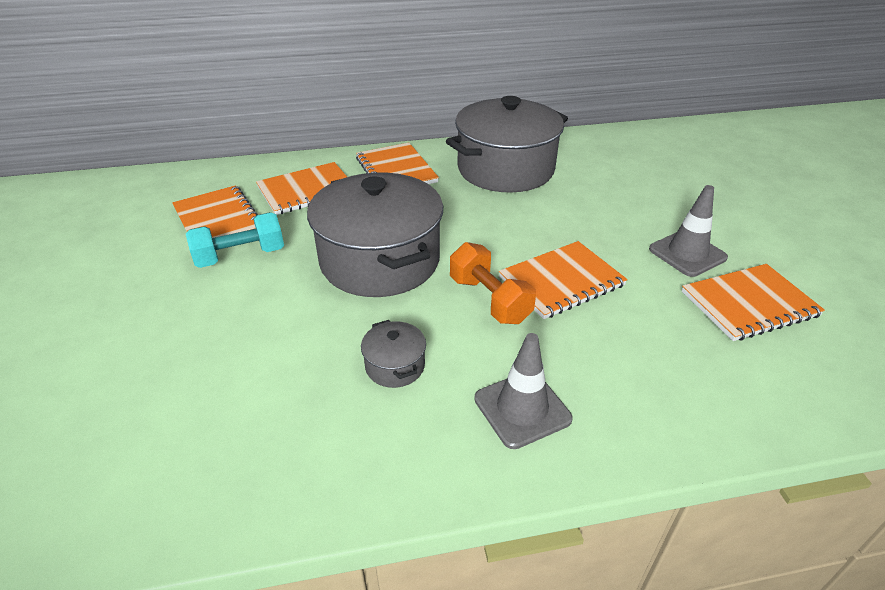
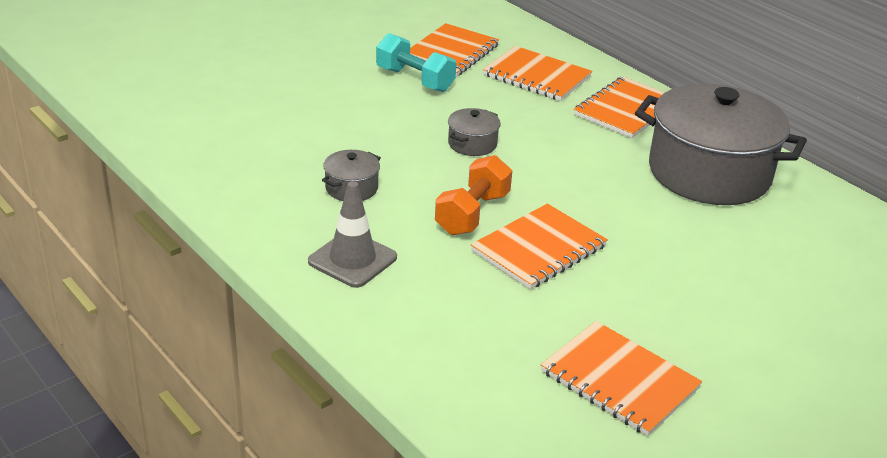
camera: 60 degrees right, 5 degrees down
grey pot [307,173,443,297] -> grey pot [448,108,501,156], size x0.41
orange notebook [499,241,628,319] -> orange notebook turned 75 degrees counterclockwise [471,203,608,290]
grey traffic cone [649,185,728,277] -> none

